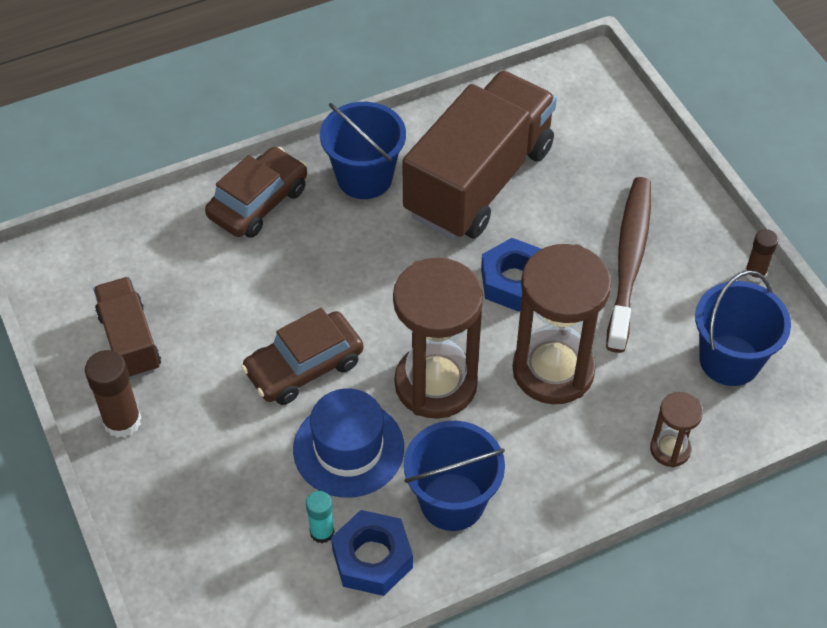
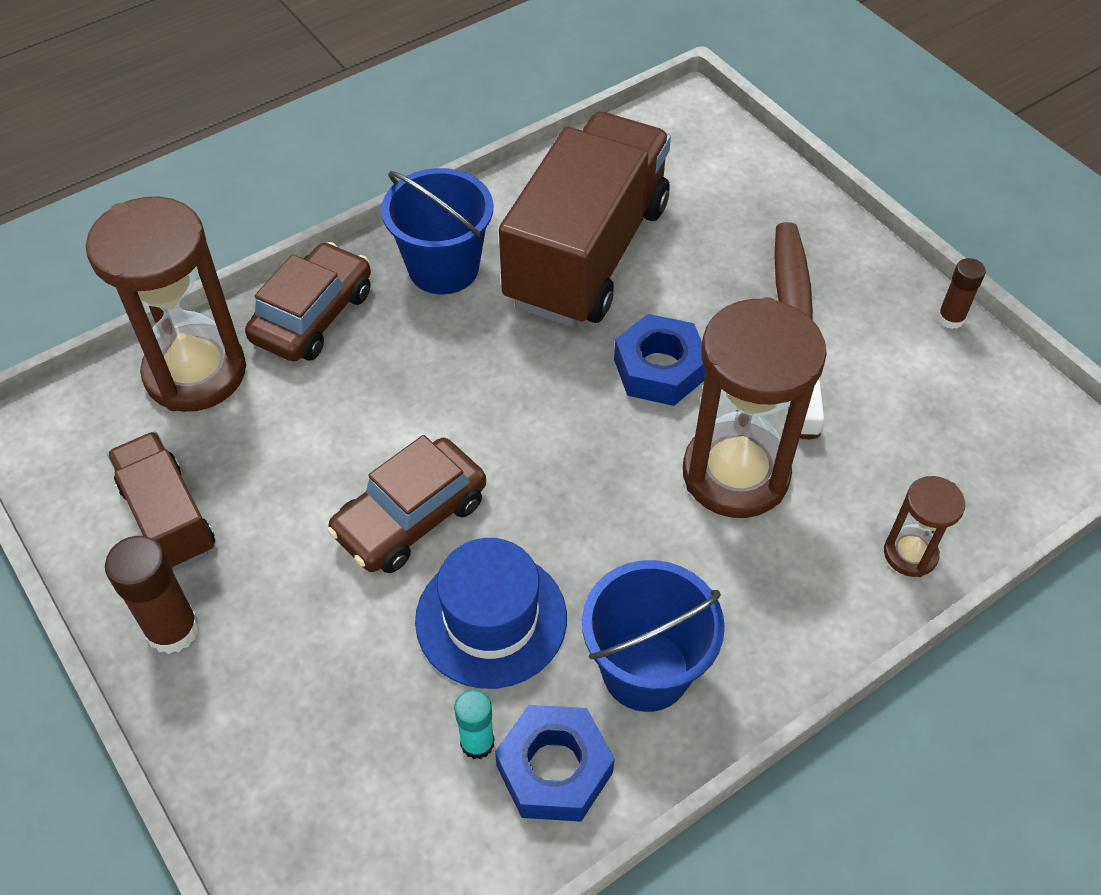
camera: 10 degrees left, 0 degrees up
brown hourglass [393,258,483,419] -> brown hourglass moved to [86,196,246,412]
blue bucket [695,270,791,386] -> none

